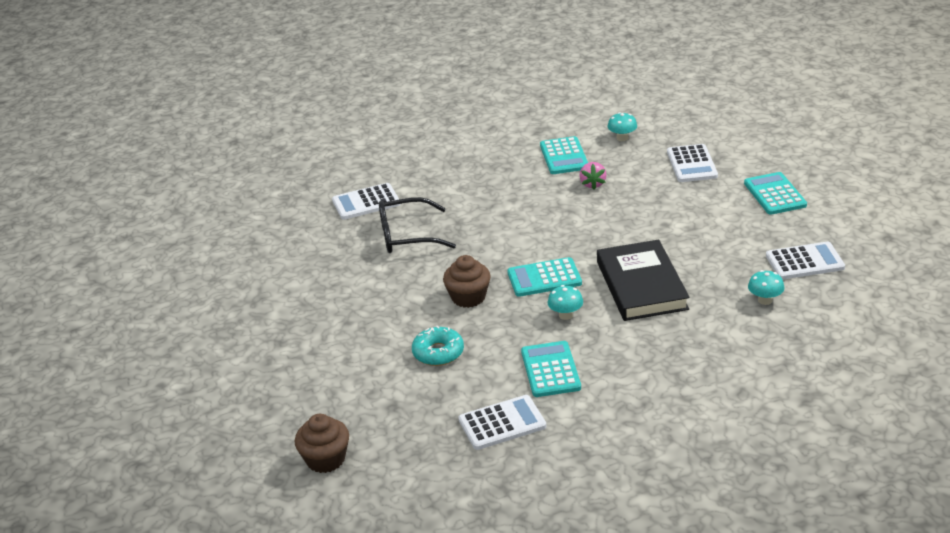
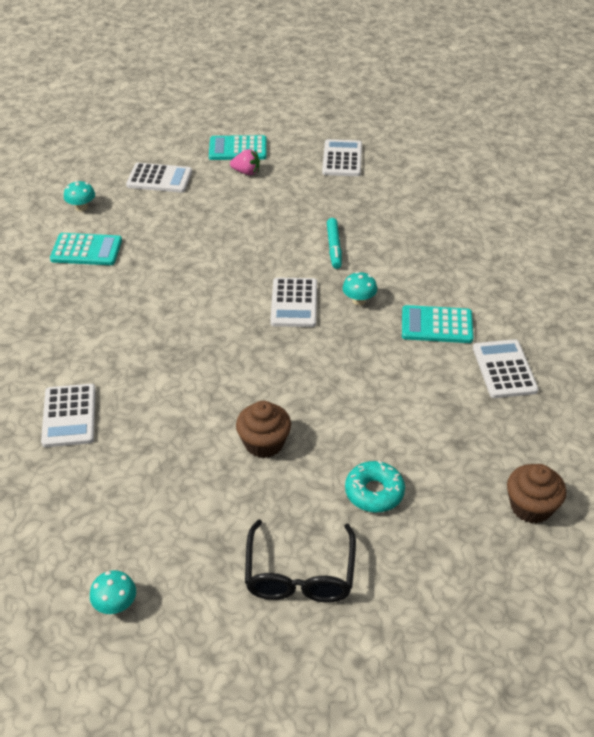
camera: 80 degrees left, 10 degrees up
black glasses [379,197,456,253] -> black glasses moved to [245,519,356,603]
turquoise donut [412,326,464,366] -> turquoise donut moved to [345,461,405,512]
brown cupcake [443,255,491,308] -> brown cupcake moved to [236,401,291,458]
turquoise calculator [507,257,582,297] -> white calculator [270,278,317,327]
pink strawberry [579,162,607,189] -> pink strawberry moved to [230,149,260,175]
black book [597,240,690,321] -> turquoise marker [327,218,342,269]
turquoise mushroom [748,270,784,305] -> turquoise mushroom moved to [90,570,136,614]

